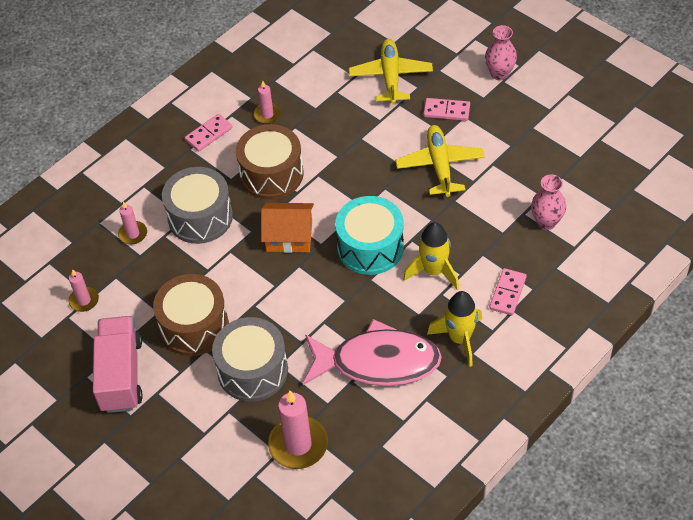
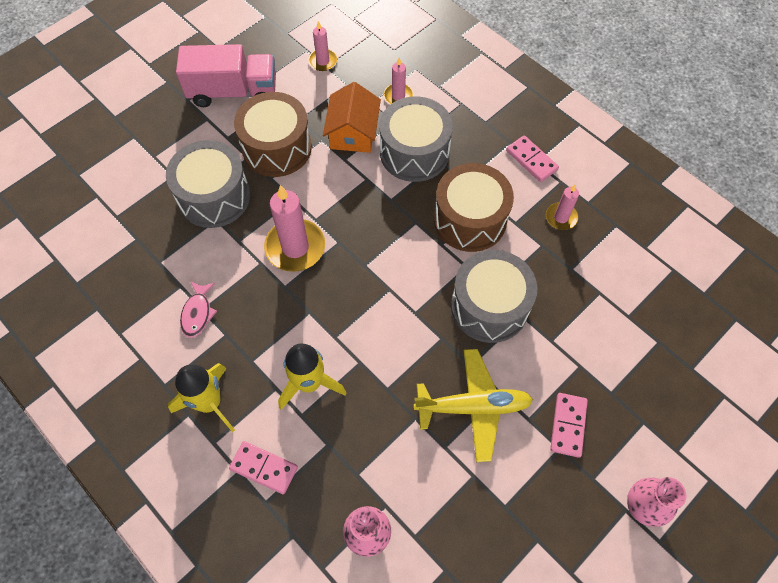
camera: 90 degrees right, 10 degrees up
orange house [261,203,314,253] -> orange house moved to [323,82,381,153]
pink candle [268,391,328,469] -> pink candle moved to [264,185,325,272]
pink fish [303,319,442,386] -> pink fish [180,281,217,338], size x0.41
turquoise drum [335,196,404,275] -> none
yellow plane [349,39,433,104] -> none
none -> grey drum [451,250,537,343]

